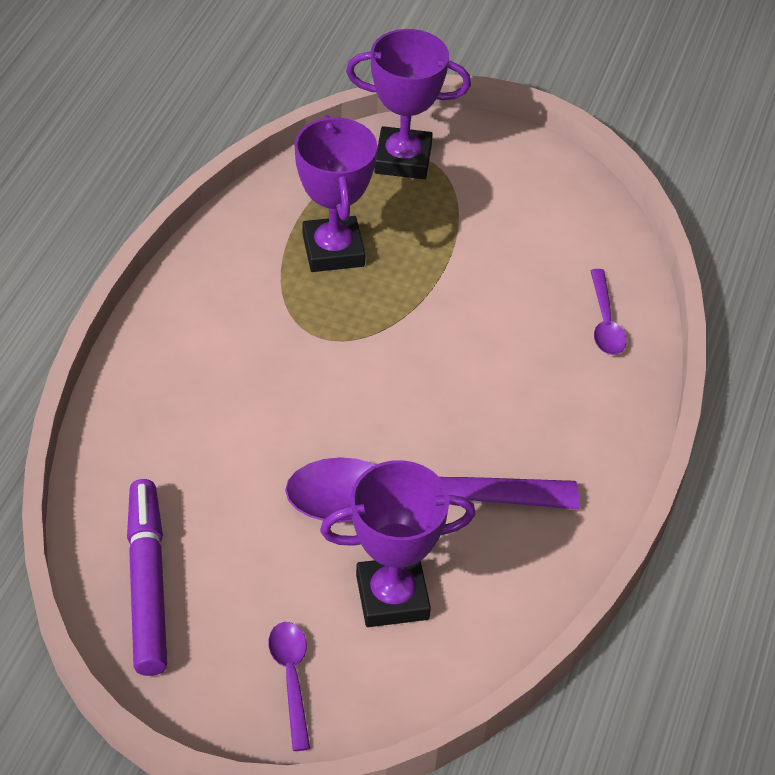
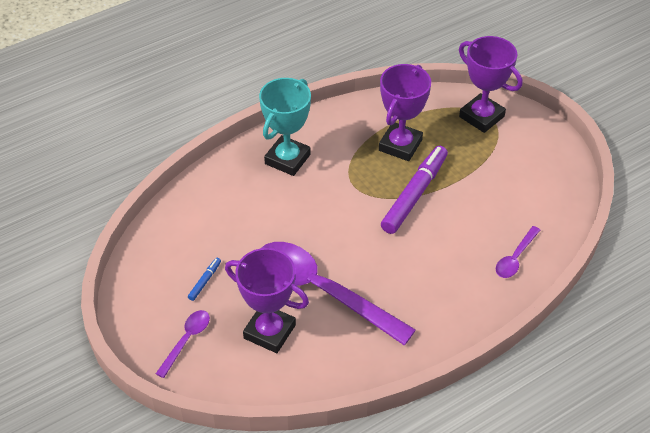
camera: 40 degrees right, 0 degrees up
purple marker [127,479,167,676] -> purple marker moved to [381,146,448,234]
none -> blue marker [188,258,221,301]
none -> turquoise trophy [259,78,311,176]

